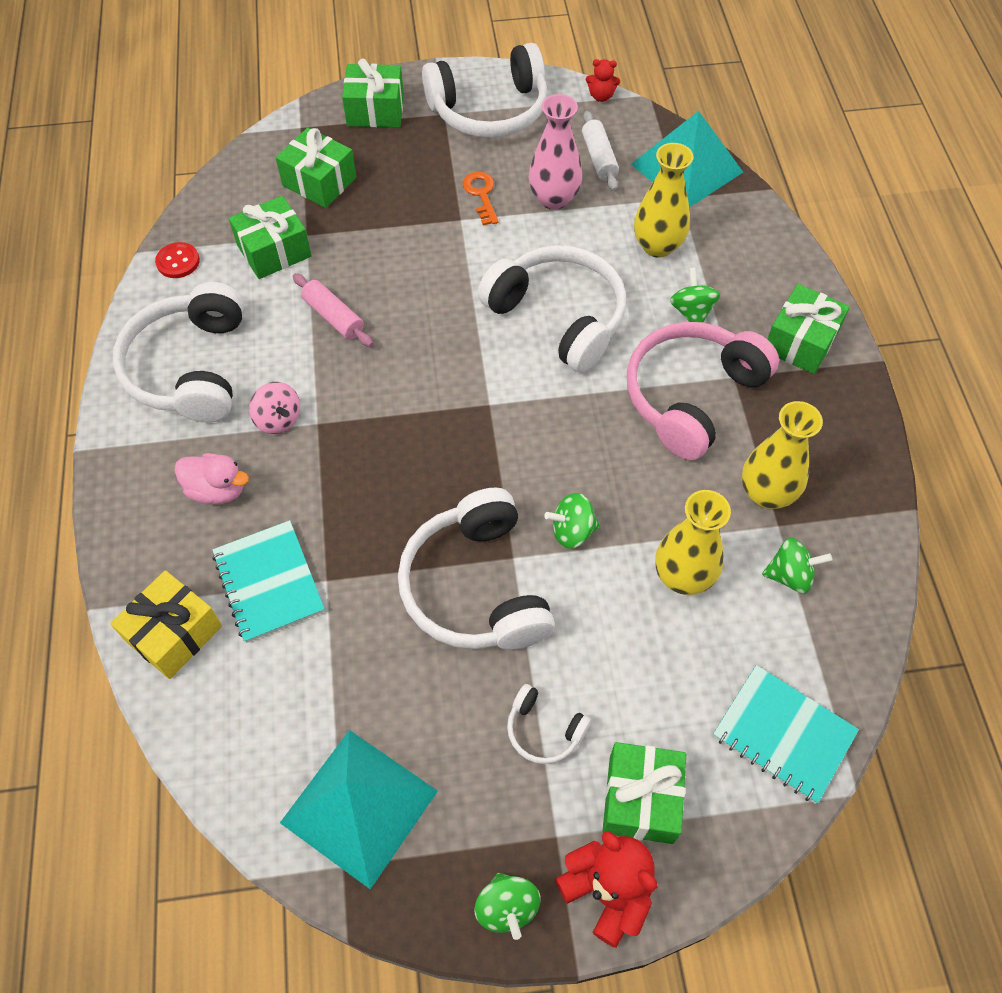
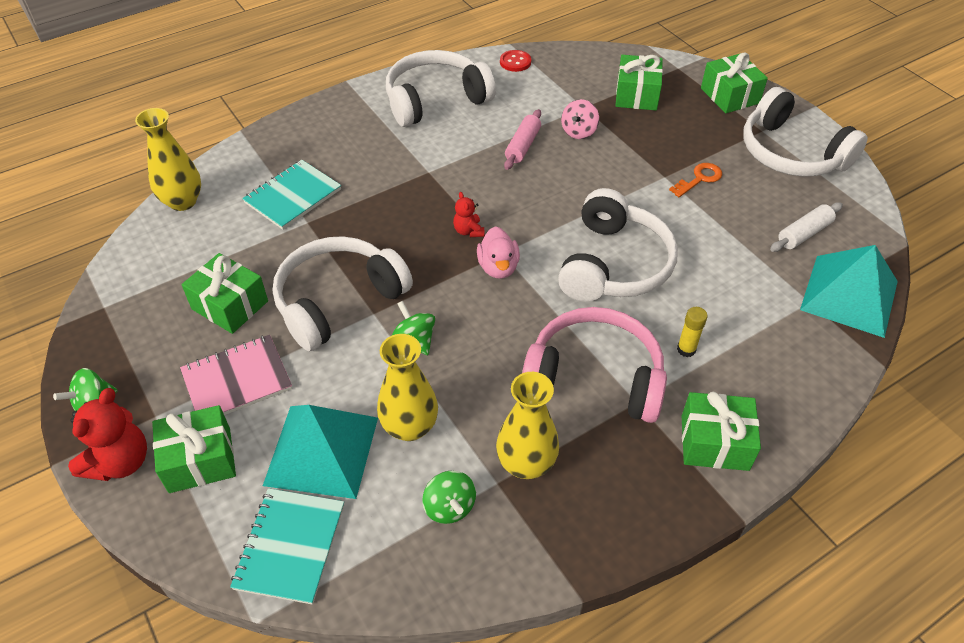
camera: 65 degrees right, 10 degrees down
yellow gift [110,570,222,679] -> none
pink duck [175,453,249,504] -> pink duck moved to [477,226,520,279]
green gift [229,196,312,279] -> green gift moved to [181,253,268,334]
pink spinning top [249,382,300,434] -> pink spinning top moved to [561,99,599,139]
turquoise pyramid [280,730,438,889] -> turquoise pyramid moved to [263,405,378,499]
white headphones [507,684,591,764] -> pink notebook [180,335,292,415]
pink vase [529,94,582,210] -> none
red teddy bear [586,59,620,102] -> red teddy bear moved to [453,192,485,237]
yellow vase [634,143,694,258] -> yellow vase moved to [135,108,201,211]
green spinning top [670,267,720,322] -> yellow glue stick [677,307,708,357]

